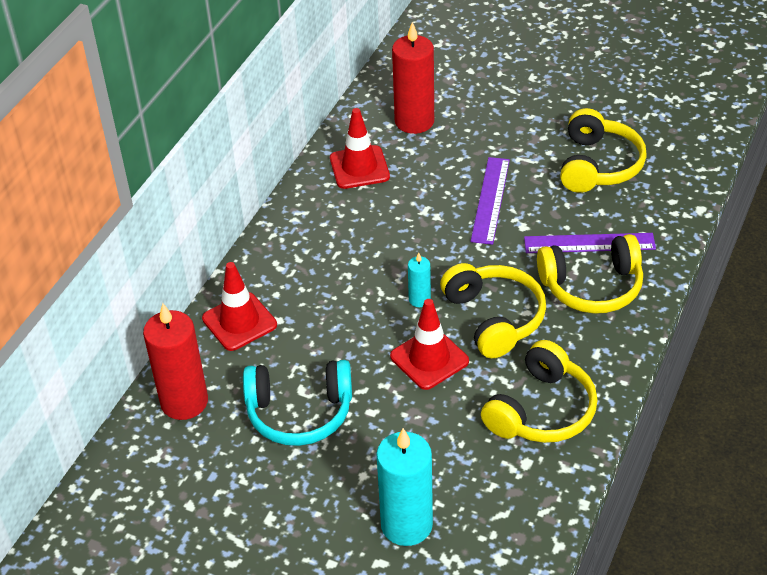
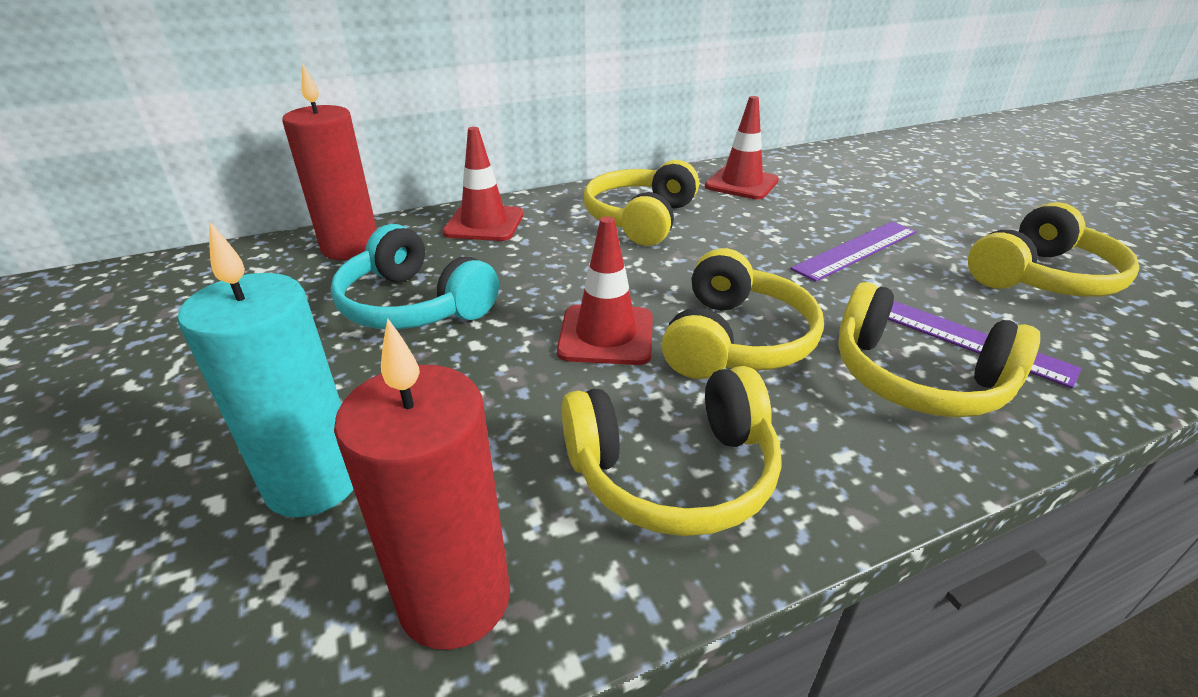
camera: 40 degrees right, 10 degrees down
red candle [392,22,434,134] -> red candle moved to [334,318,510,650]
turquoise candle [408,253,431,307] -> none
none -> yellow headphones [584,160,699,246]

